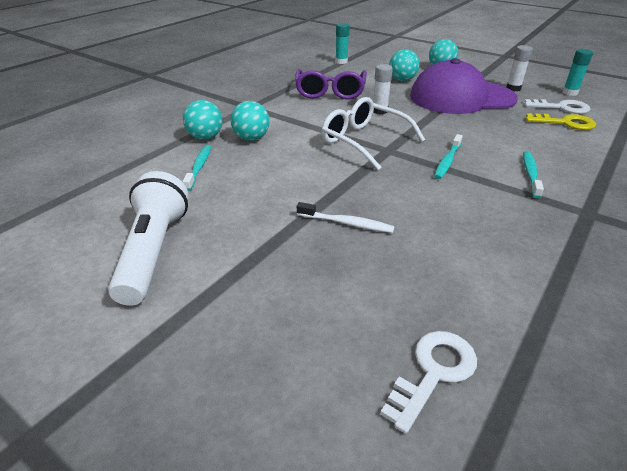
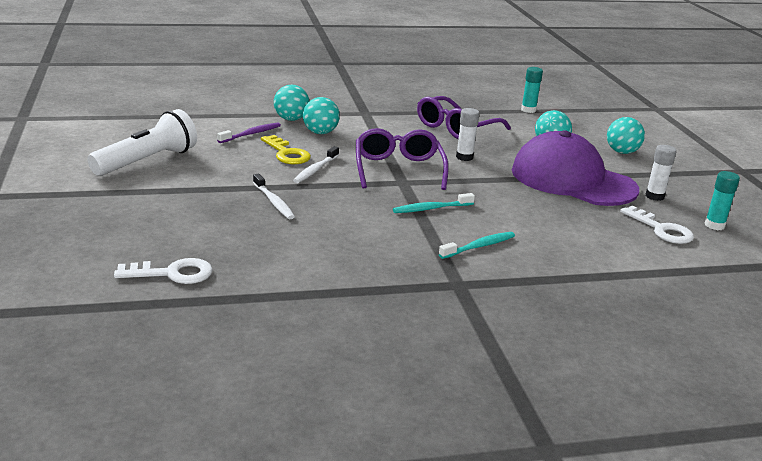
camera: 40 degrees right, 10 degrees down
turquoise toothbrush [182,145,211,191] -> purple toothbrush [217,123,281,143]
white glasses [322,97,425,170] -> purple glasses [356,128,449,190]
yellow key [526,113,596,130] -> yellow key moved to [261,135,311,164]
none -> white toothbrush [293,146,339,183]

